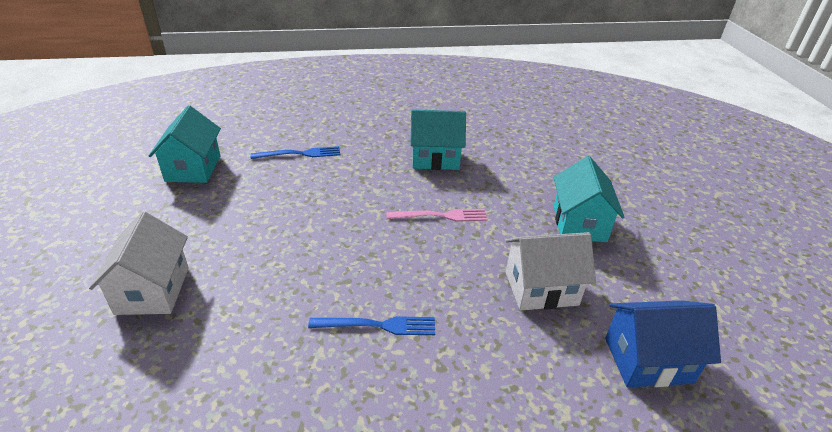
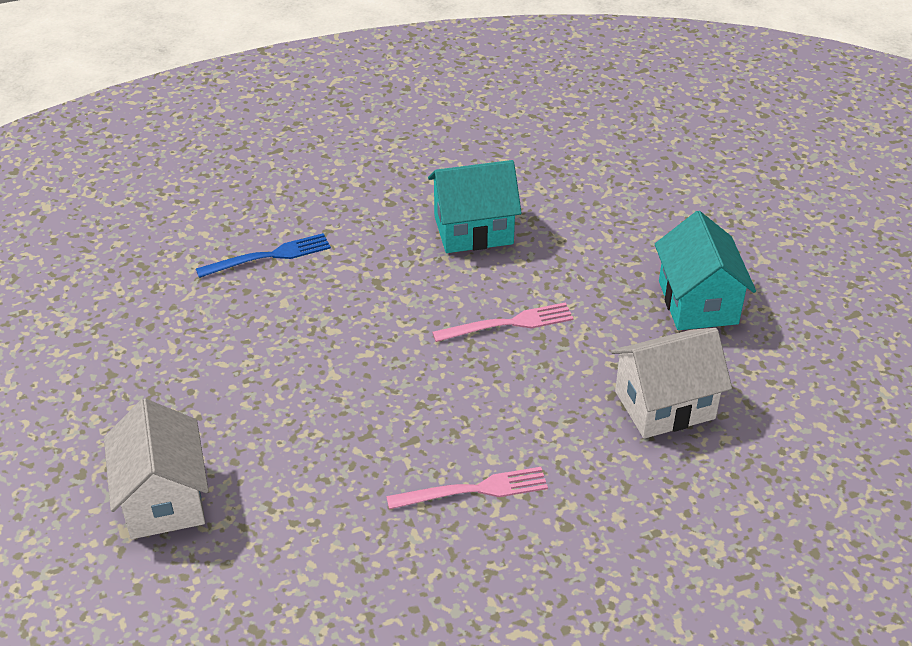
camera: 10 degrees left, 5 degrees up
turquoise house [149,105,221,183] -> none
blue fork [308,316,435,335] -> pink fork [386,467,548,509]
blue house [605,300,721,387] -> none

